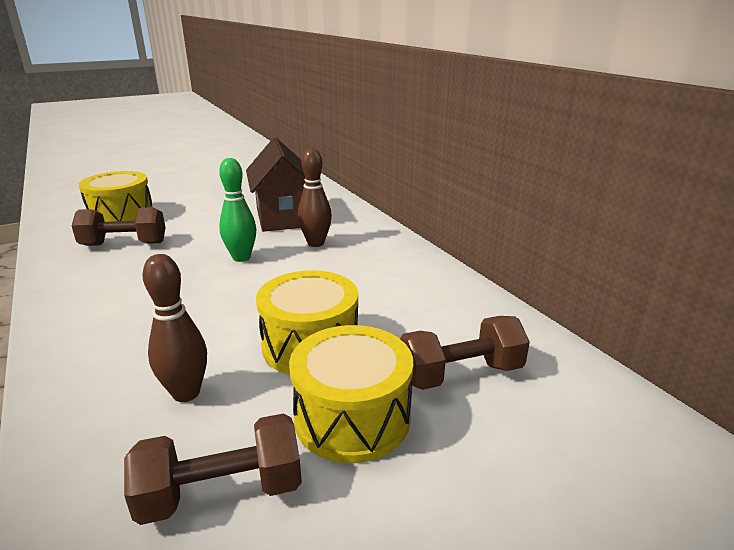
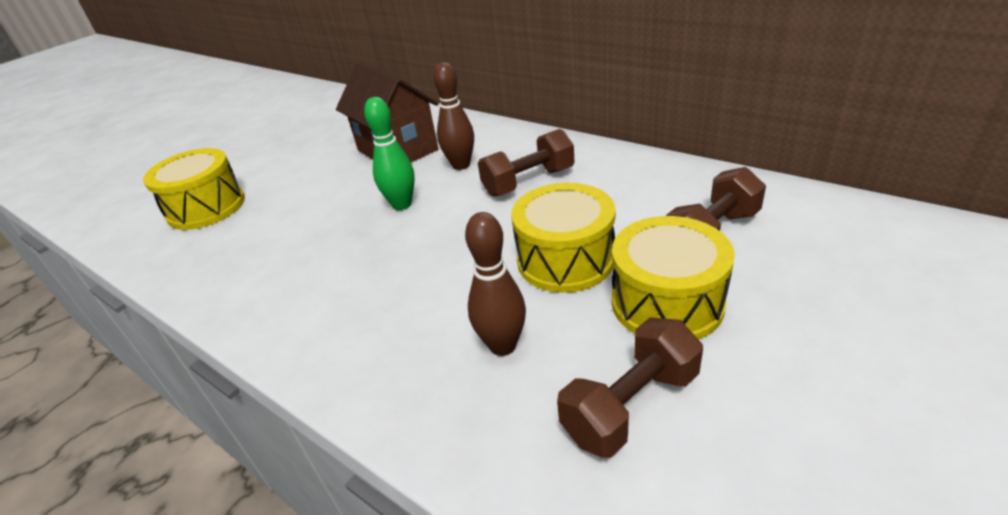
camera: 20 degrees left, 10 degrees up
brown dumbbell [72,207,166,246] -> brown dumbbell moved to [478,129,574,196]

